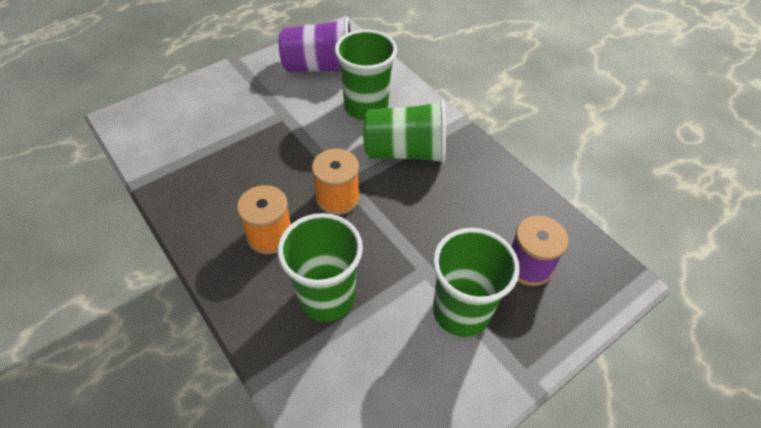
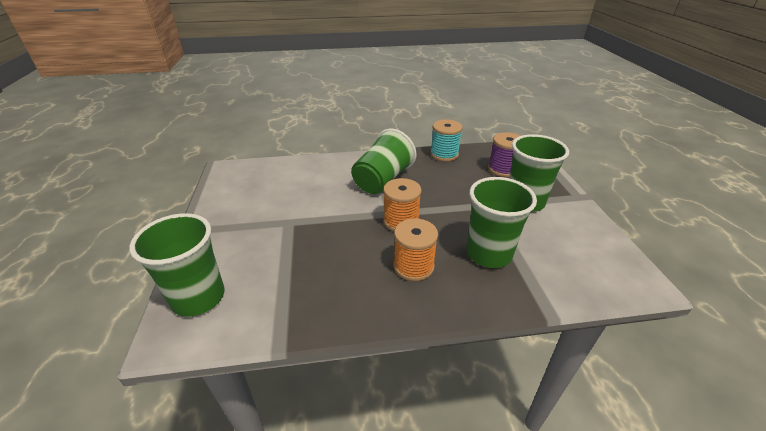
camera: 60 degrees left, 15 degrees down
purple cup [279,17,352,72] -> none
green cup [335,29,397,120] -> green cup moved to [129,213,225,317]
none -> turquoise spool [430,119,462,162]

